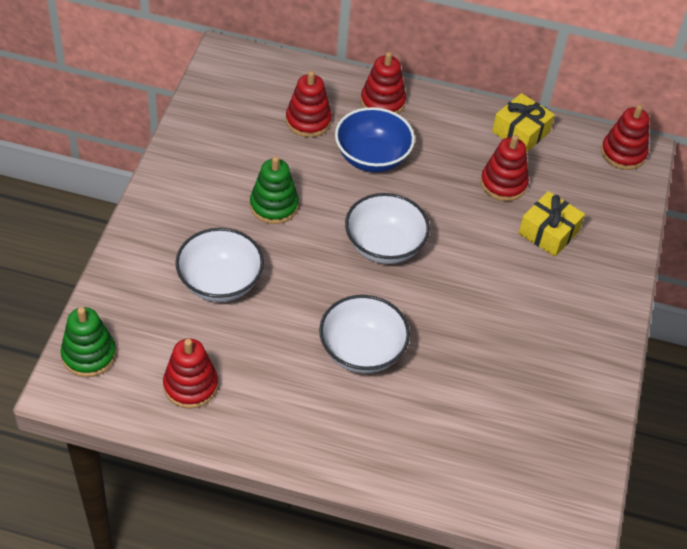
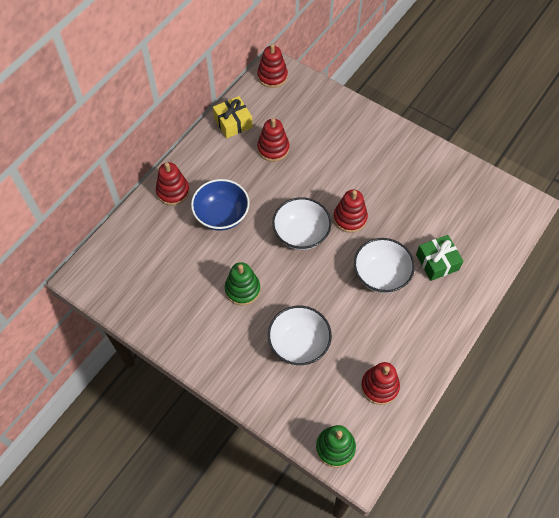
camera: 65 degrees left, 10 degrees up
red stacking toy [286,71,332,137] -> red stacking toy moved to [333,190,368,233]
yellow gift [518,191,585,257] -> none
none -> green gift [416,235,463,281]

